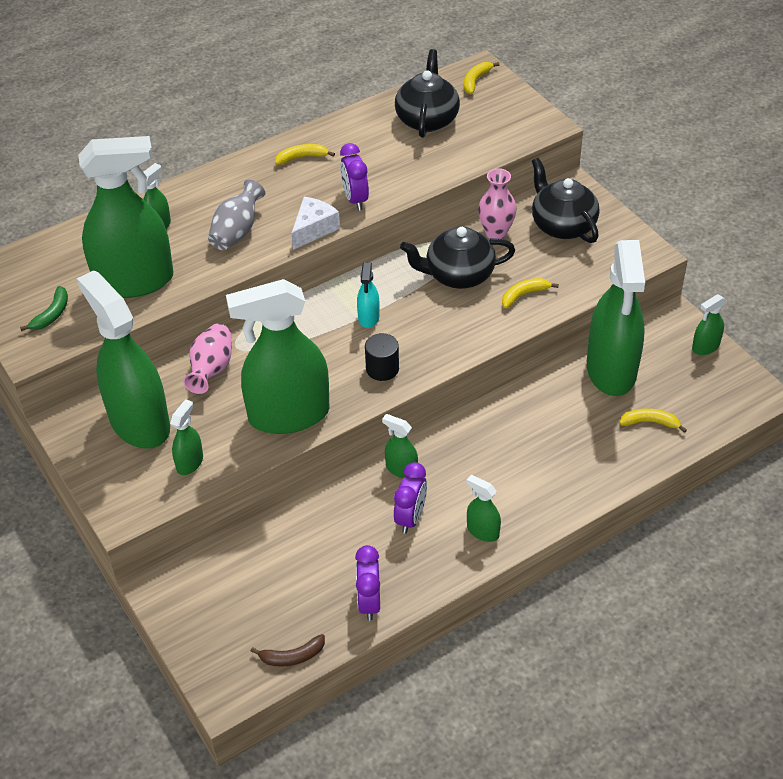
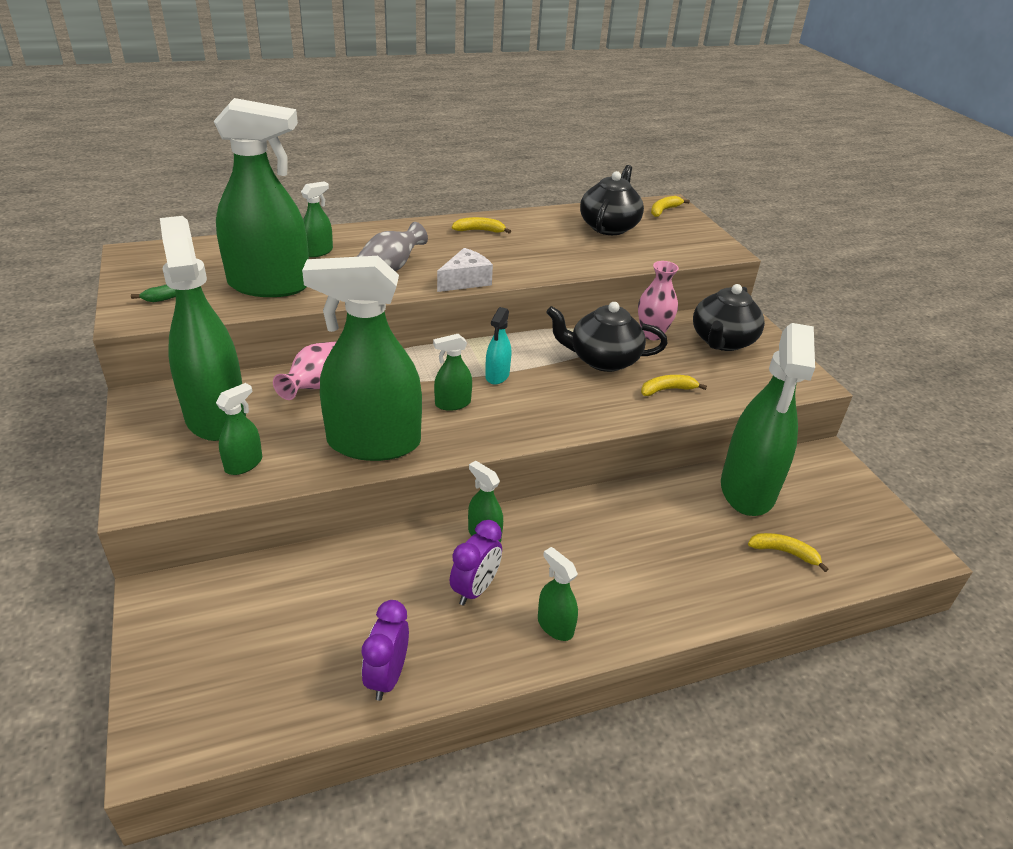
camera: 10 degrees right, 10 degrees down
brown banana [251,634,325,667] -> none
purple clock [340,143,369,211] -> none
black cylinder [365,333,399,381] -> none
black teapot [532,158,600,243] -> black teapot turned 135 degrees counterclockwise [693,284,765,351]
green spray bottle [692,294,726,355] -> green spray bottle moved to [433,334,472,411]

